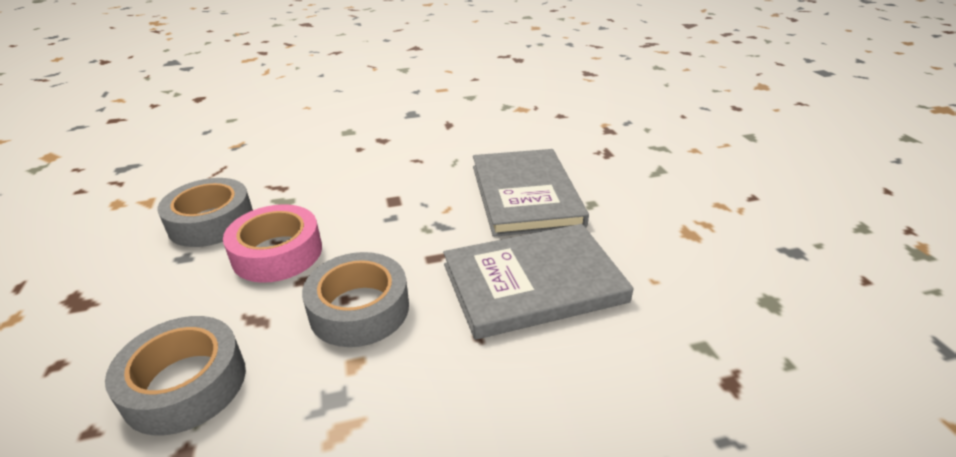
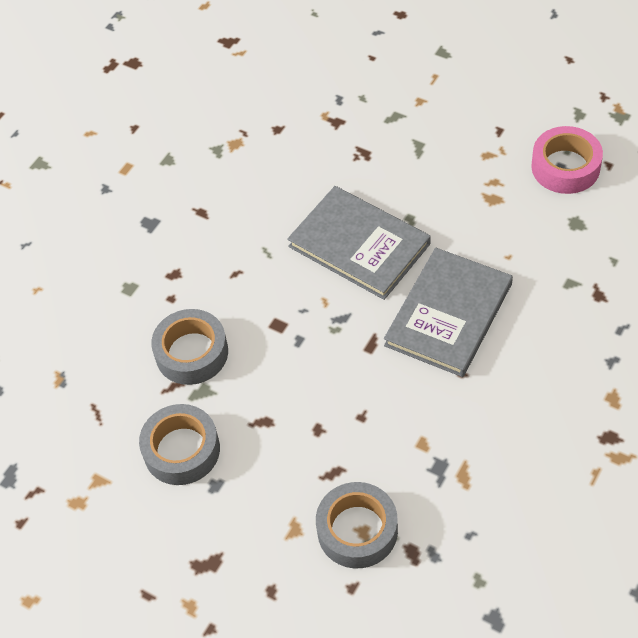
camera: 40 degrees left, 20 degrees up
pink tape [223,204,322,283] -> pink tape moved to [531,126,603,194]
grey tape [302,252,409,347] -> grey tape moved to [151,309,228,385]

